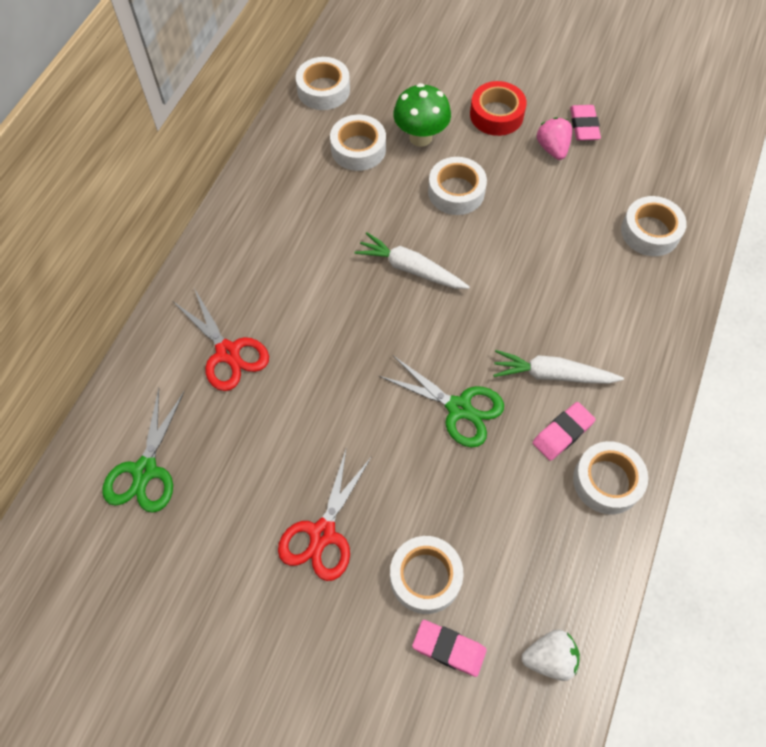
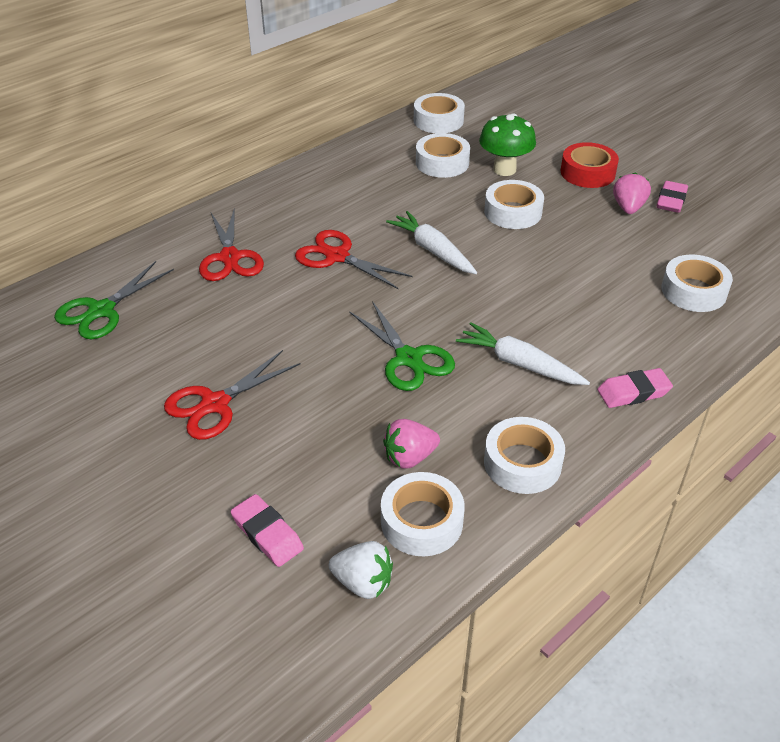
camera: 25 degrees right, 20 degrees down
white tape [390,536,463,614] -> white tape moved to [381,472,465,556]
pink eraser [533,402,596,461] -> pink eraser moved to [597,368,673,408]
none -> red scissors [295,230,413,289]
none -> pink strawberry [383,419,440,469]

